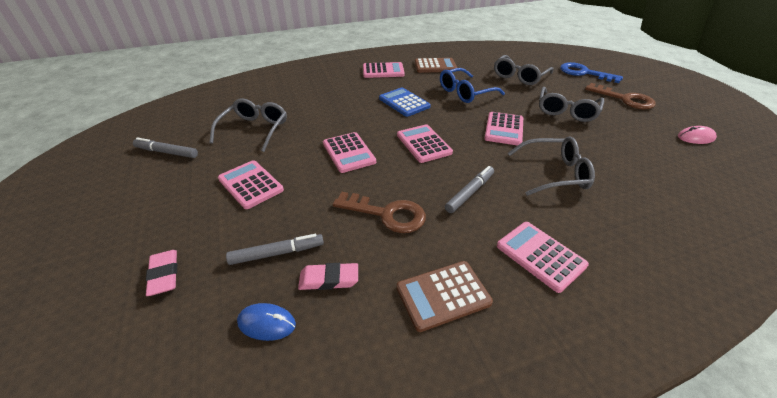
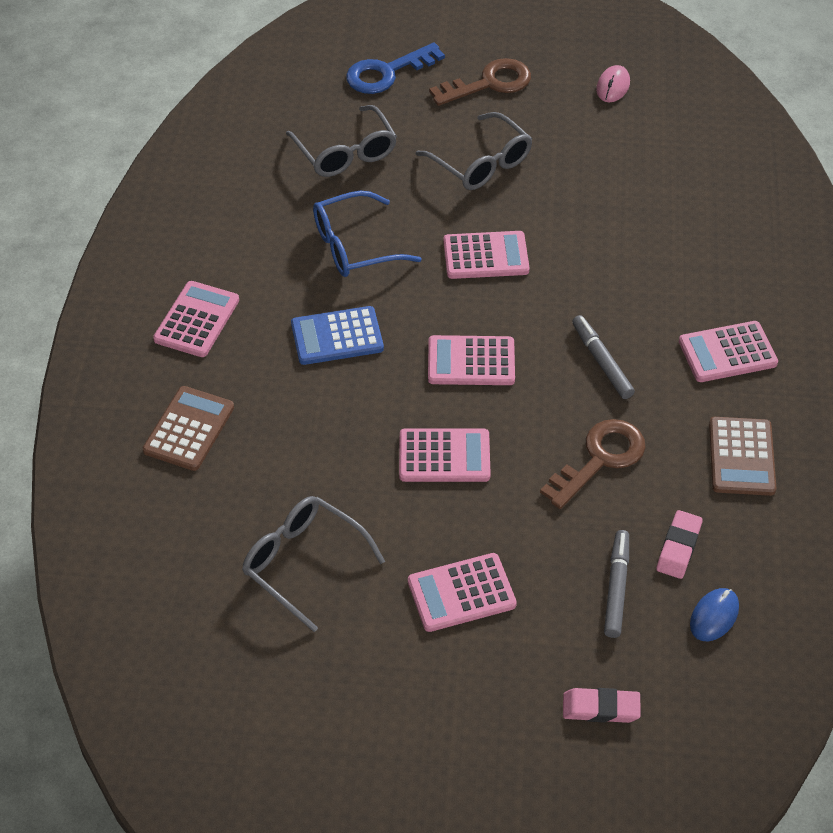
camera: 65 degrees left, 10 degrees up
grey marker [133,138,198,158] -> none
brown calculator [415,58,457,73] -> brown calculator moved to [143,386,234,471]
blue glasses [440,68,505,103] -> blue glasses turned 75 degrees clockwise [313,191,421,277]
pink calculator [484,112,523,146] -> pink calculator turned 45 degrees counterclockwise [443,231,530,279]
grey glasses [508,137,595,196] -> none

